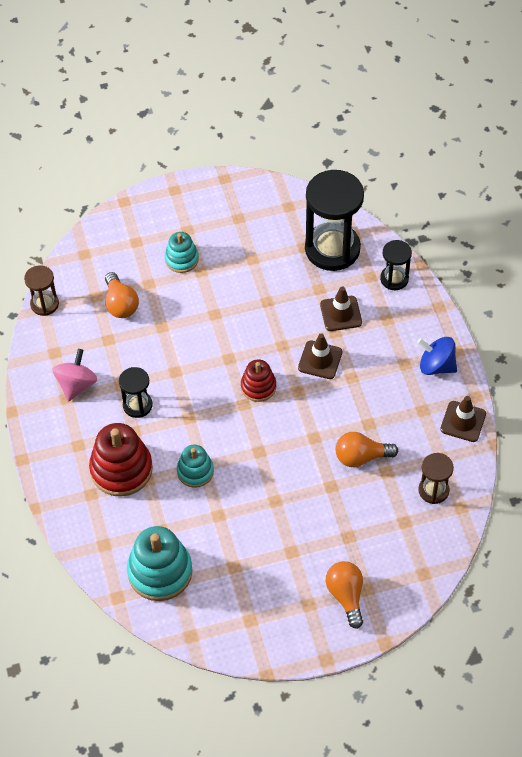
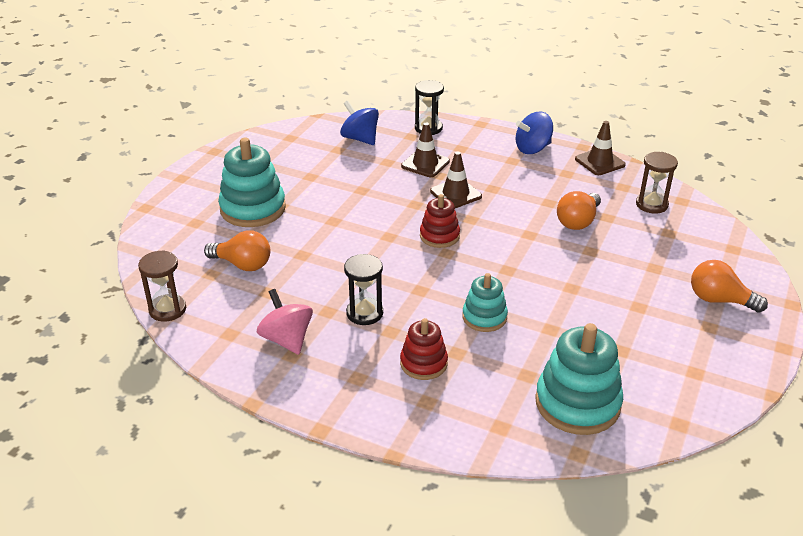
camera: 50 degrees left, 20 degrees down
red stacking toy [89,423,153,497] -> red stacking toy [400,318,448,380], size x0.59
turquoise stacking toy [165,232,199,273] -> turquoise stacking toy [218,138,286,227], size x1.70
black hourglass [305,170,364,271] -> blue spinning top [340,101,379,145]

